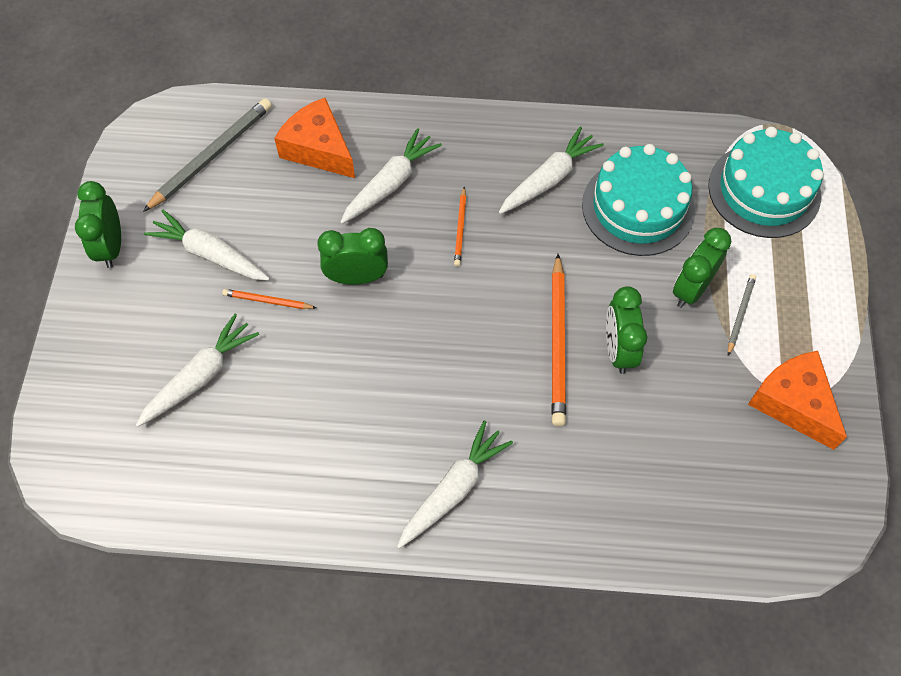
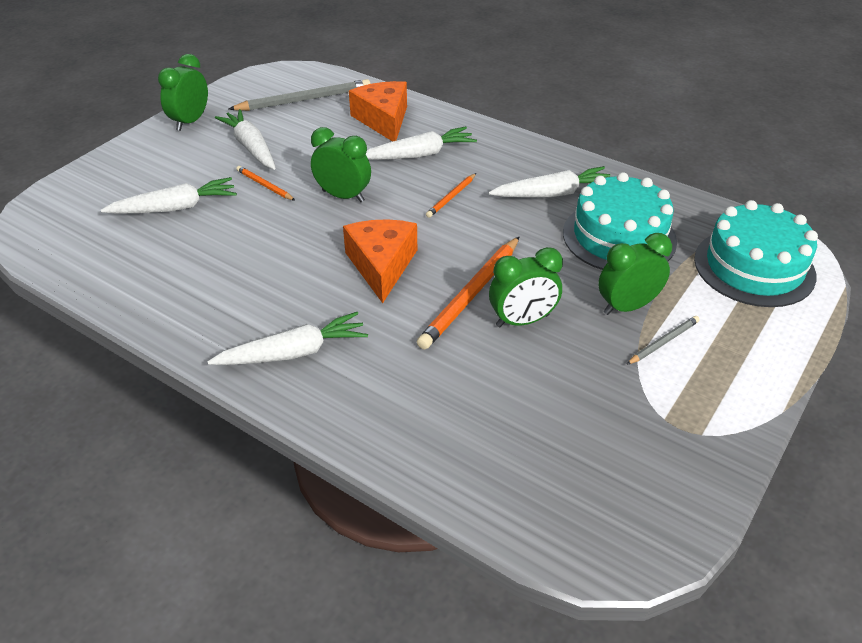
camera: 30 degrees right, 20 degrees down
green clock [606,286,647,374] -> green clock turned 135 degrees counterclockwise [489,247,563,327]
orange cheese [748,351,847,450] -> orange cheese moved to [343,219,417,303]

